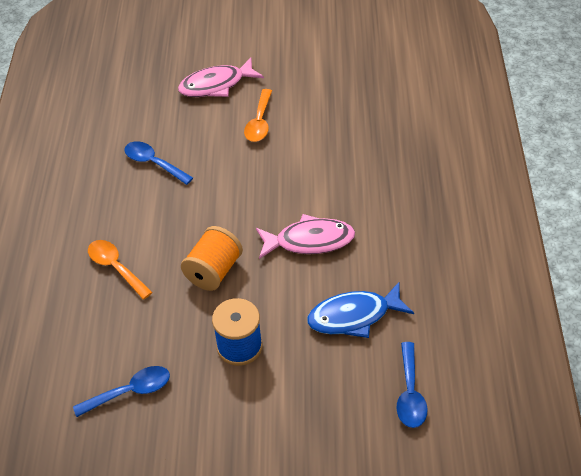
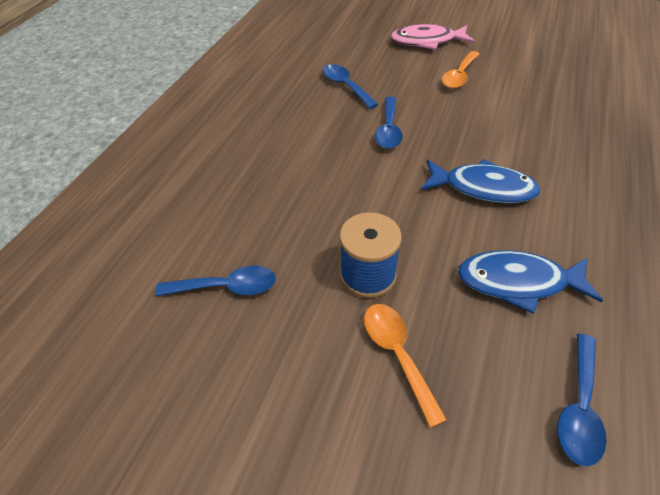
camera: 20 degrees right, 0 degrees up
orange spoon [88,240,153,299] -> orange spoon moved to [364,304,447,428]
orange spool [181,226,243,291] -> none
pink fish [256,214,355,259] -> blue fish [421,159,541,203]
none -> blue spoon [375,97,403,149]

